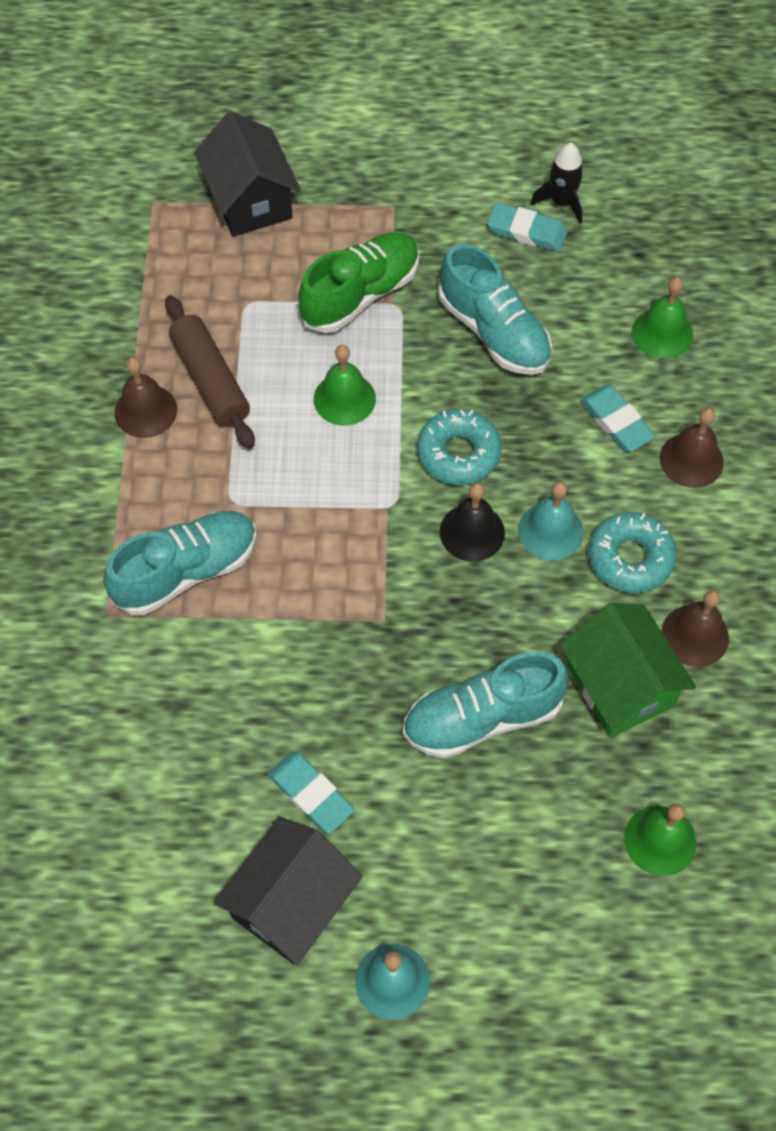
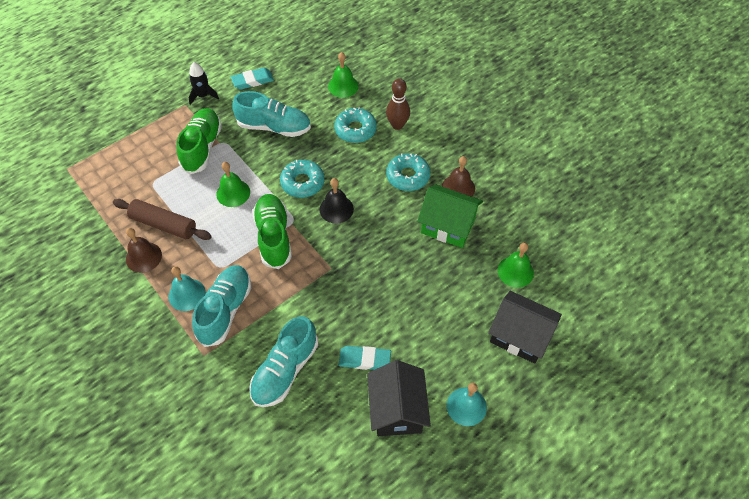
camera: 40 degrees left, 5 degrees down
black house [194,111,300,237] -> black house moved to [488,291,562,364]
turquoise shoe [403,651,569,758] -> turquoise shoe moved to [249,316,318,407]
turquoise bell [518,481,584,560] -> turquoise bell moved to [169,266,206,311]
black rocket [530,143,584,224] -> black rocket moved to [189,62,219,105]
turquoise eraser [580,385,656,452] -> turquoise donut [334,107,377,143]
brown bell [660,408,724,488] -> brown bowling pin [386,78,410,130]
none -> green shoe [252,194,292,269]

